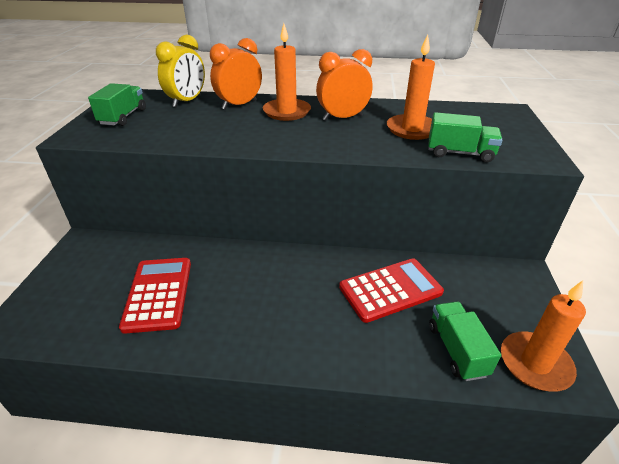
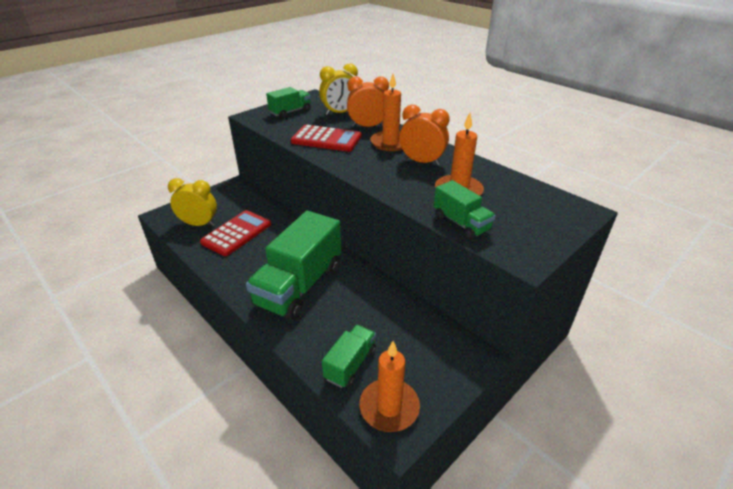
camera: 40 degrees right, 0 degrees up
red calculator [339,258,444,323] -> red calculator moved to [291,125,362,152]
none -> yellow clock [168,178,217,226]
none -> green truck [246,211,341,320]

